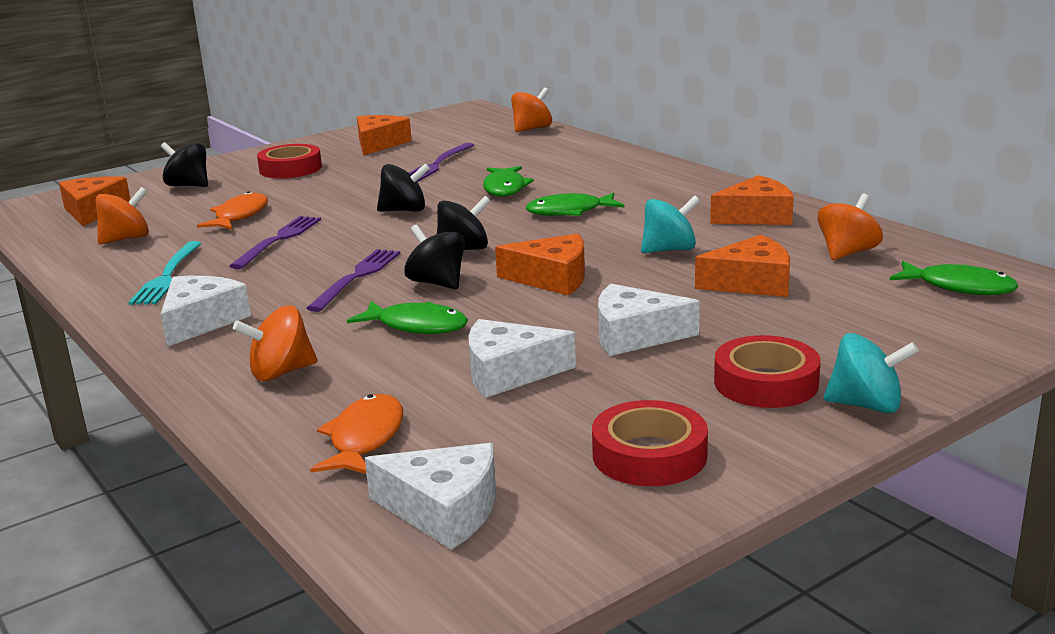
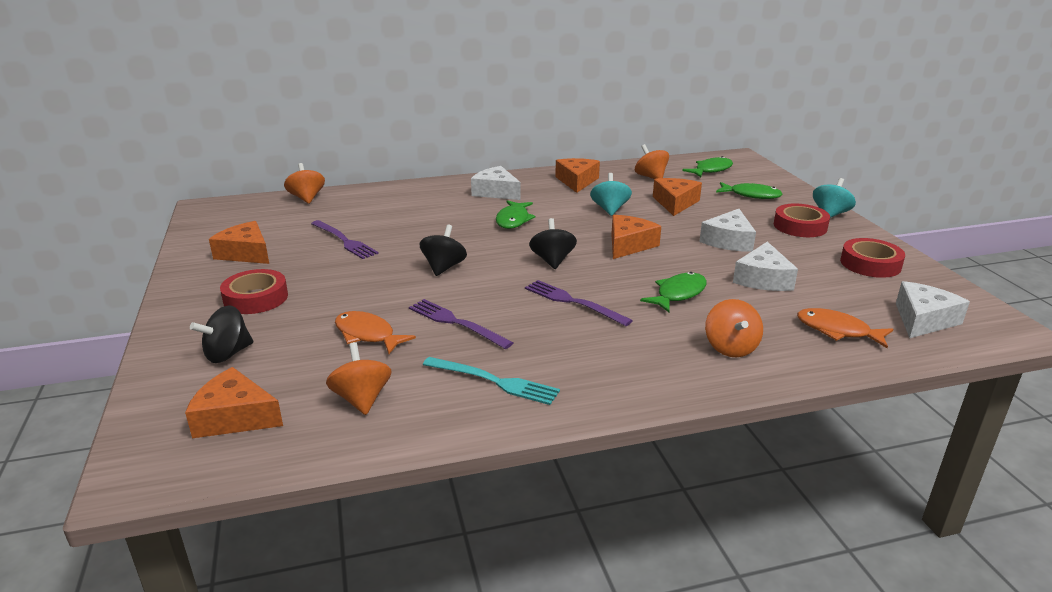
camera: 70 degrees left, 5 degrees up
white cheese [161,276,251,347] -> white cheese moved to [471,166,521,200]
black spinning top [404,224,465,289] -> none
green fish [483,166,534,197] -> green fish moved to [716,182,783,199]

